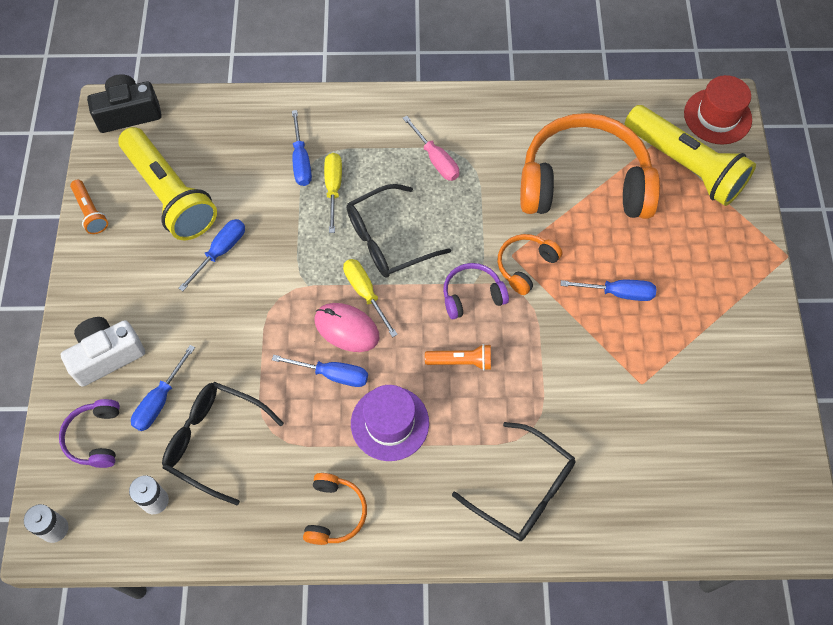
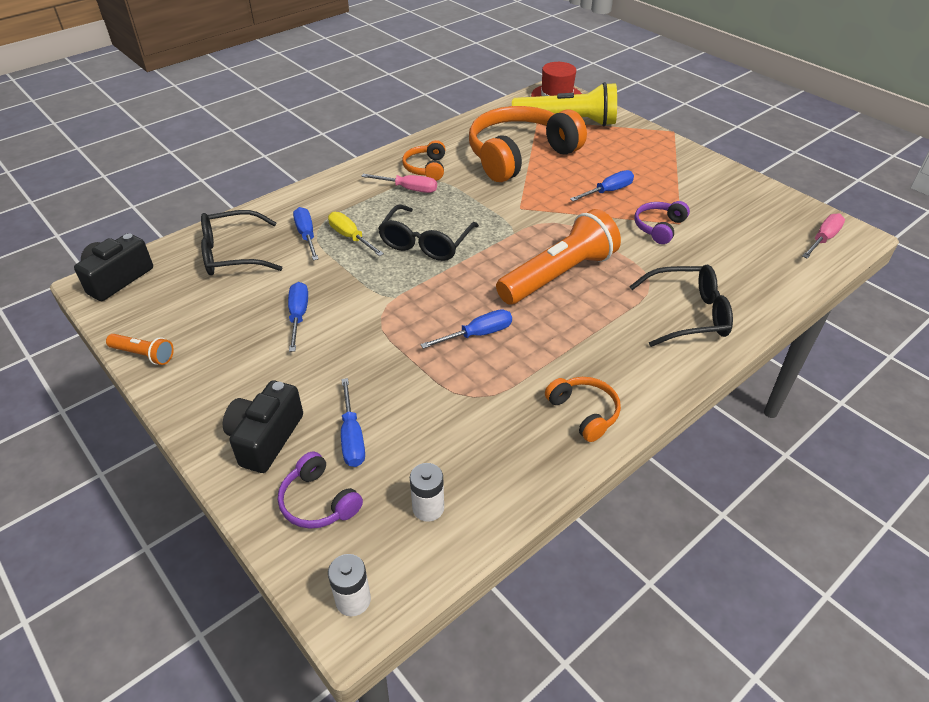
camera: 40 degrees left, 20 degrees down
white camera [60,317,145,387] -> black camera [223,380,303,473]
yellow flashlight [118,127,217,240] -> none
black glasses [162,382,284,505] -> black glasses moved to [201,210,282,276]
blue screwdriver [292,110,312,186] -> blue screwdriver turned 150 degrees counterclockwise [293,207,319,260]
pink mouse [315,303,380,352] -> none
yellow screwdriver [343,259,398,337] -> none
purple hat [351,385,429,461] -> none
orange flashlight [425,344,491,371] -> orange flashlight [496,209,621,305], size x2.19
purple headphones [443,263,509,319] -> purple headphones moved to [635,201,690,244]
orange headphones [498,234,563,295] -> orange headphones moved to [402,140,445,181]
none -> pink screwdriver [802,213,845,258]

